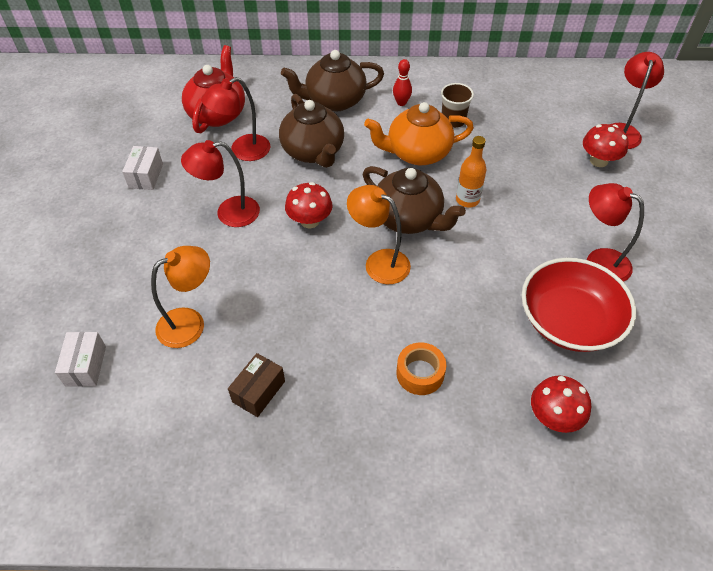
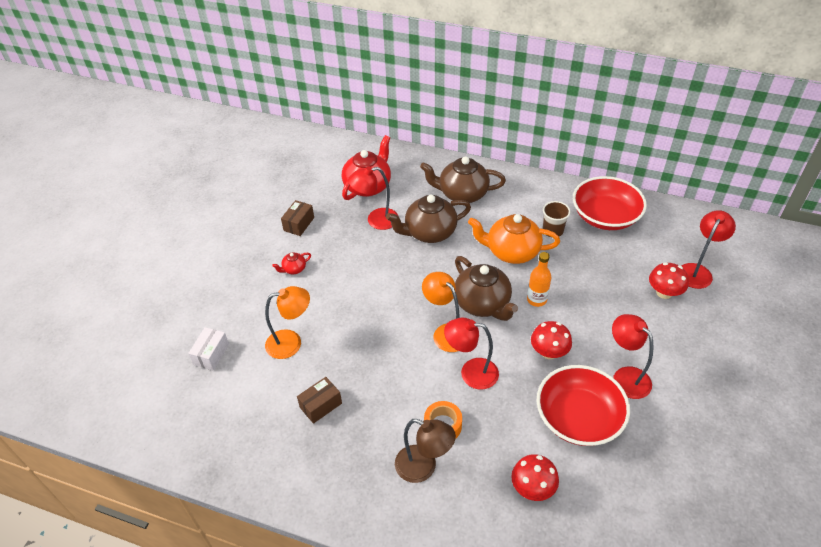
camera: 20 degrees right, 5 degrees down
white box [122,146,163,190] -> brown box [281,200,314,236]
red lamp [181,140,260,227] -> red lamp moved to [444,318,499,389]
brown teapot [279,94,344,168] -> brown teapot turned 75 degrees clockwise [386,195,471,243]
red mushroom [285,182,333,228] -> red mushroom moved to [531,321,572,359]
red bowling pin [393,59,412,106] -> none
none -> red teapot [272,252,311,274]
none -> brown lamp [395,419,456,483]
none -> red bowl [573,176,647,230]

